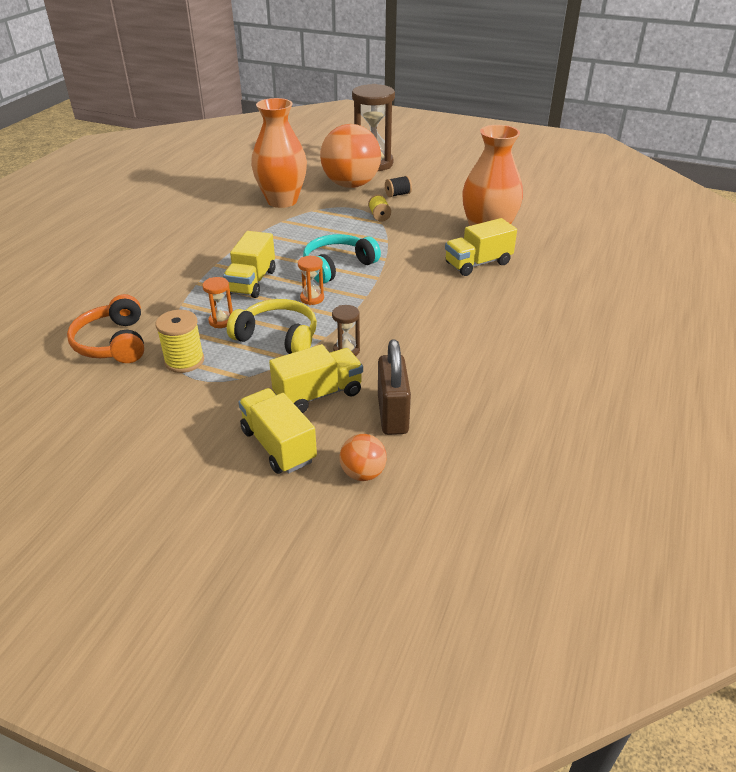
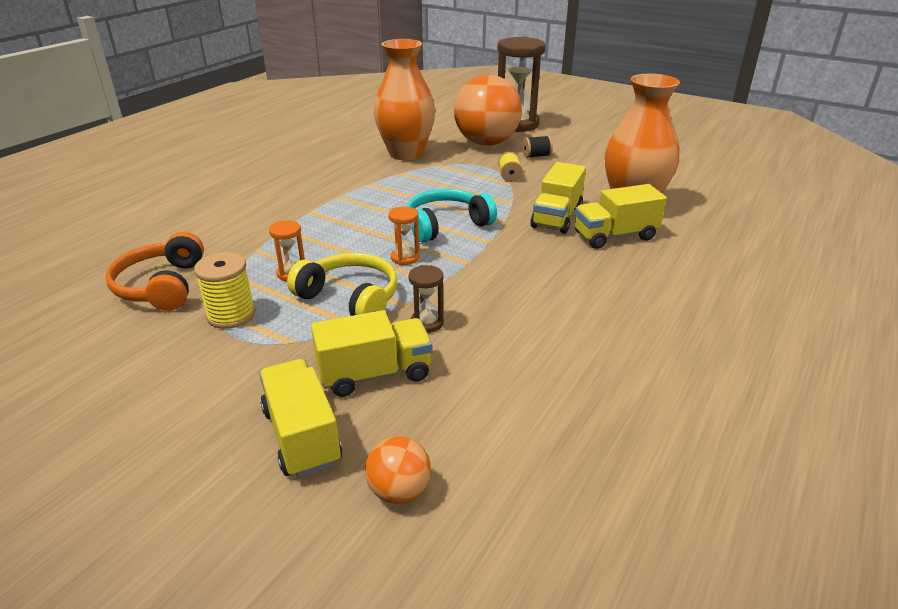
camera: 10 degrees right, 5 degrees down
yellow truck [223,231,275,298] -> yellow truck moved to [530,162,586,234]
brown padlock [378,340,411,435] -> none

